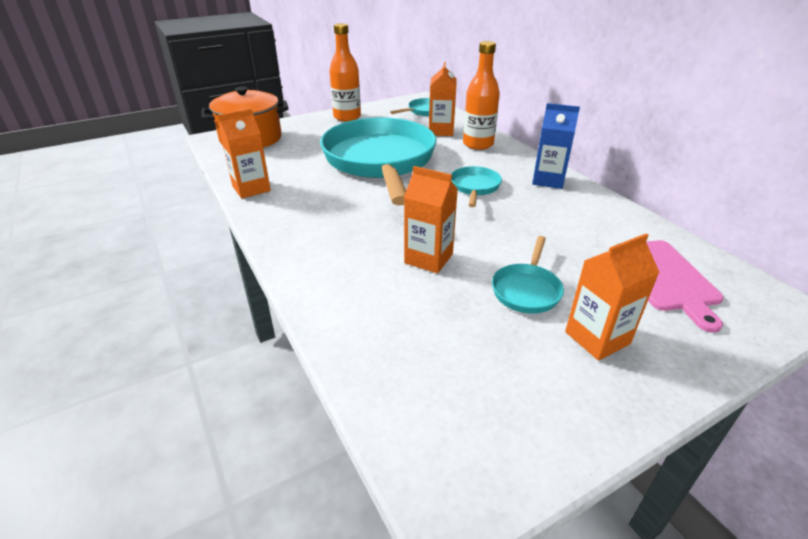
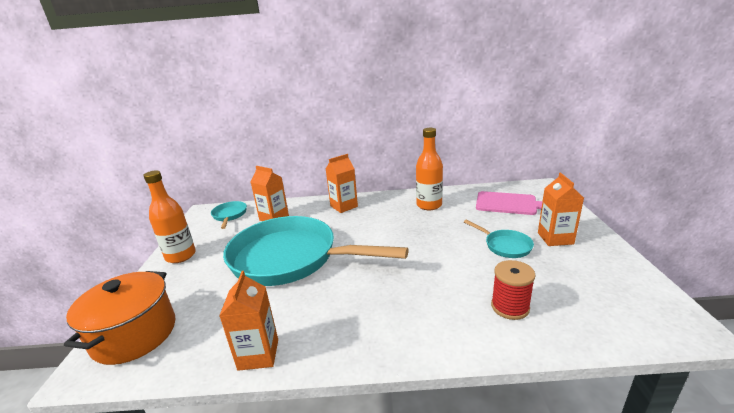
camera: 60 degrees left, 10 degrees down
orange carton [404,166,458,273] -> orange carton moved to [326,154,358,213]
turquoise pan [451,166,502,207] -> none
orange bottle [463,41,500,150] -> orange bottle moved to [416,128,443,210]
blue carton [532,103,580,189] -> none
none -> red spool [491,260,535,320]

